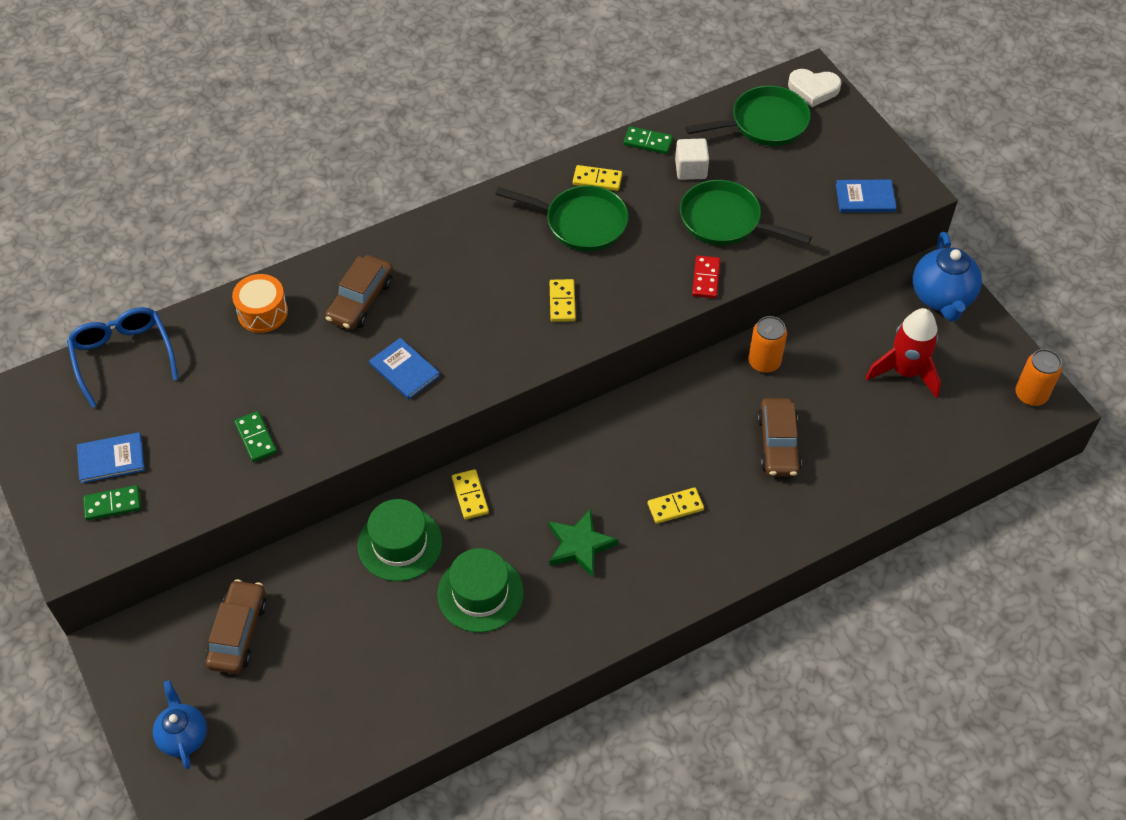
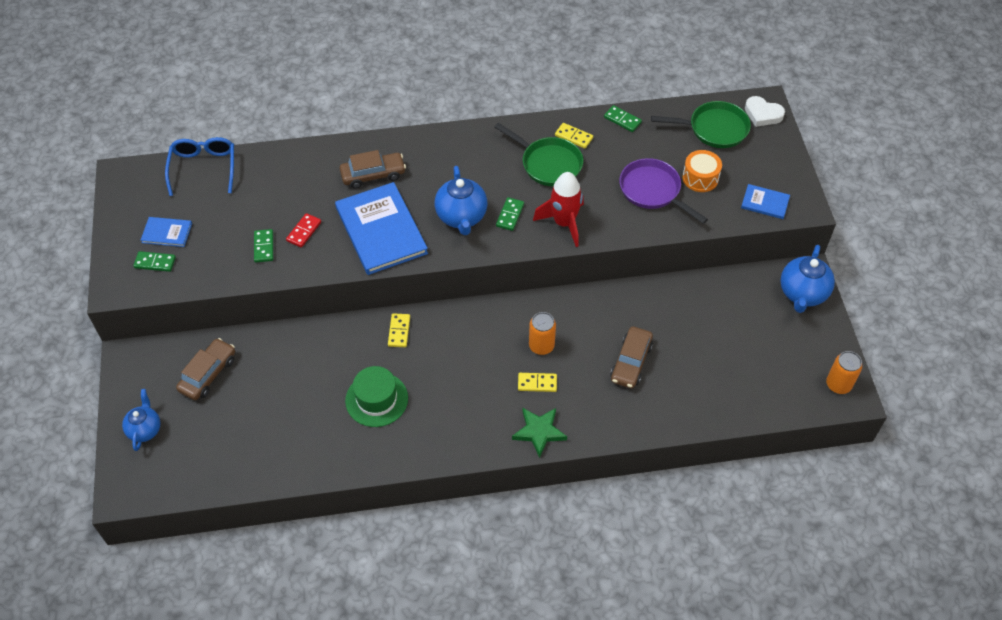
camera: 20 degrees right, 0 degrees up
orange drum [232,274,288,333] -> orange drum moved to [682,150,722,192]
brown car [325,255,393,330] -> brown car turned 150 degrees counterclockwise [340,150,406,189]
green hat [357,499,442,581] -> none
blue book [369,338,440,400] -> blue book [335,182,428,275], size x2.12
green star [549,509,618,577] -> green star moved to [512,408,567,458]
yellow domino [550,279,576,322] -> green domino [496,197,524,231]
white cube [675,138,709,180] -> none
green pan [680,180,812,245] -> purple pan [619,158,708,224]
red domino [692,255,720,298] -> red domino moved to [286,213,321,247]
orange can [748,316,787,373] -> orange can moved to [529,312,556,355]
red rocket [866,308,941,398] -> red rocket moved to [533,172,584,247]
none -> blue teapot [435,166,487,235]

